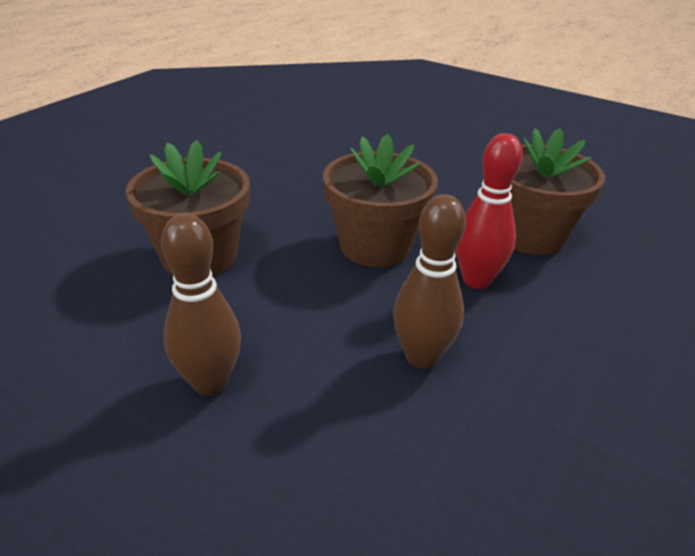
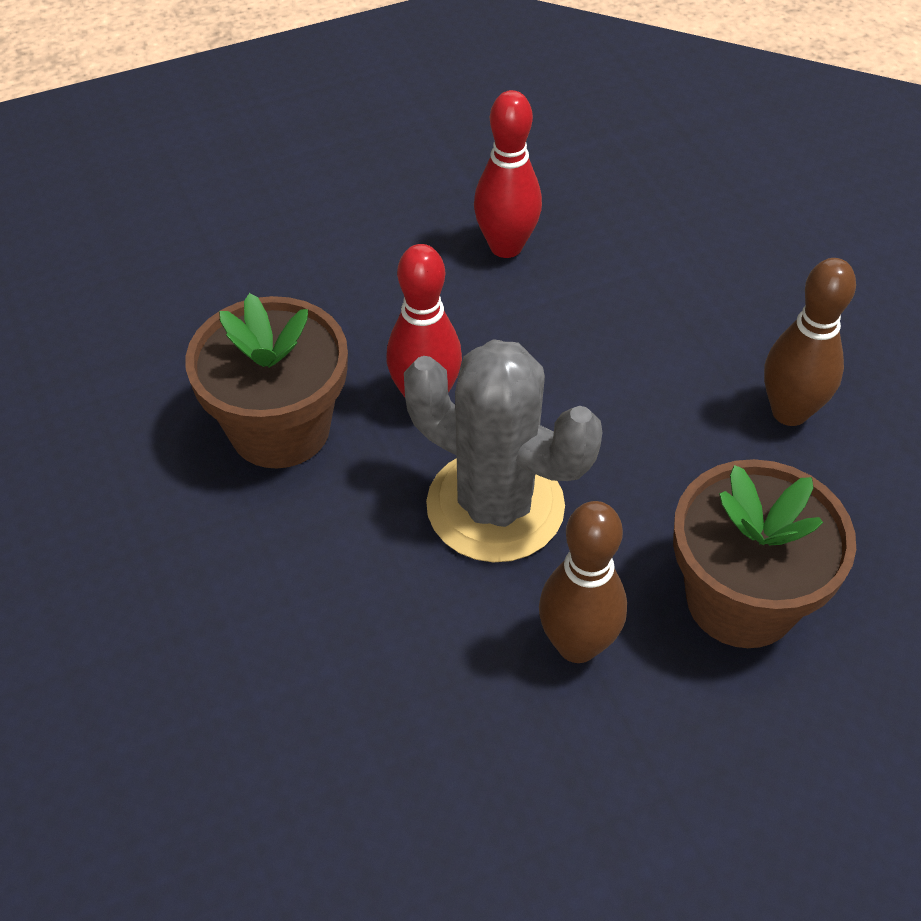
camera: 145 degrees left, 15 degrees up
brown flower pot [323,134,438,267] -> grey cactus [404,339,603,562]
brown bowling pin [393,194,466,369] -> brown bowling pin moved to [539,501,627,663]
none -> red bowling pin [474,90,542,258]

